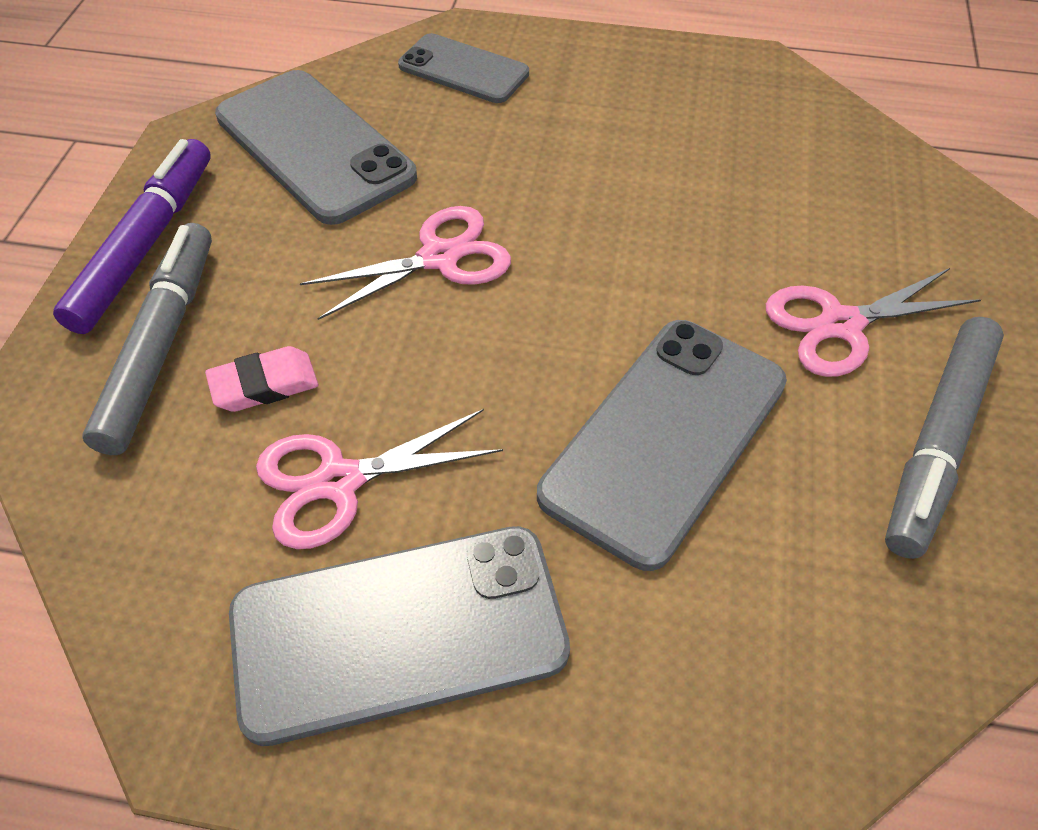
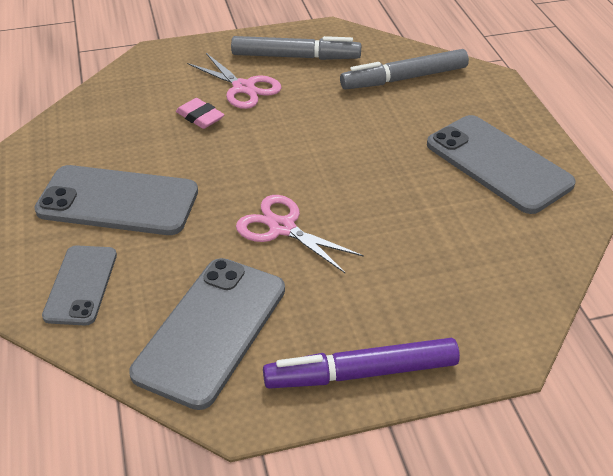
camera: 115 degrees left, 10 degrees down
grey marker [82,223,212,455] -> grey marker moved to [340,49,469,89]
pink eraser [205,346,318,412] -> pink eraser moved to [176,98,225,129]
pink scissors [256,409,503,549] -> none
grey phone [537,320,787,571] -> grey phone moved to [34,165,198,235]

